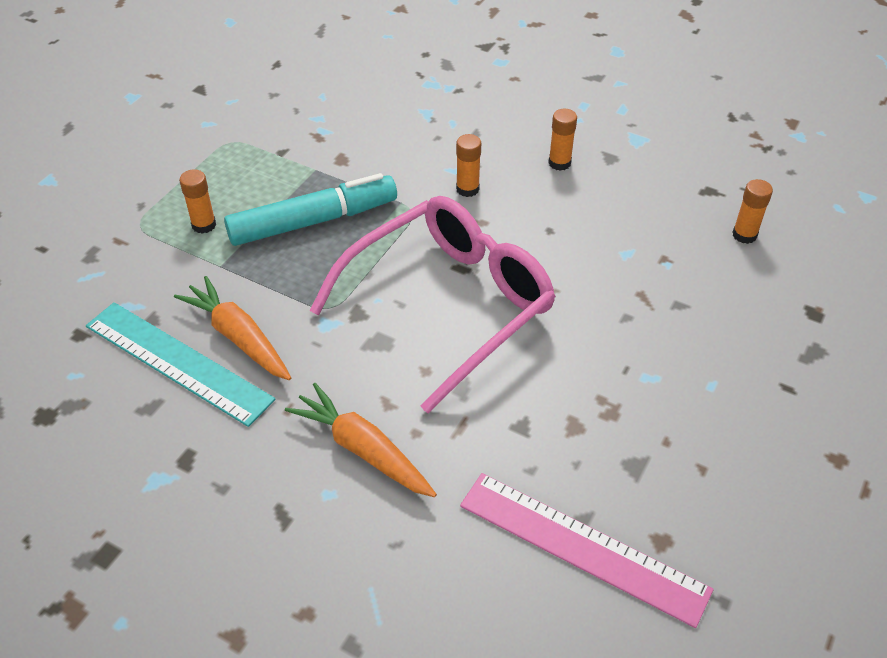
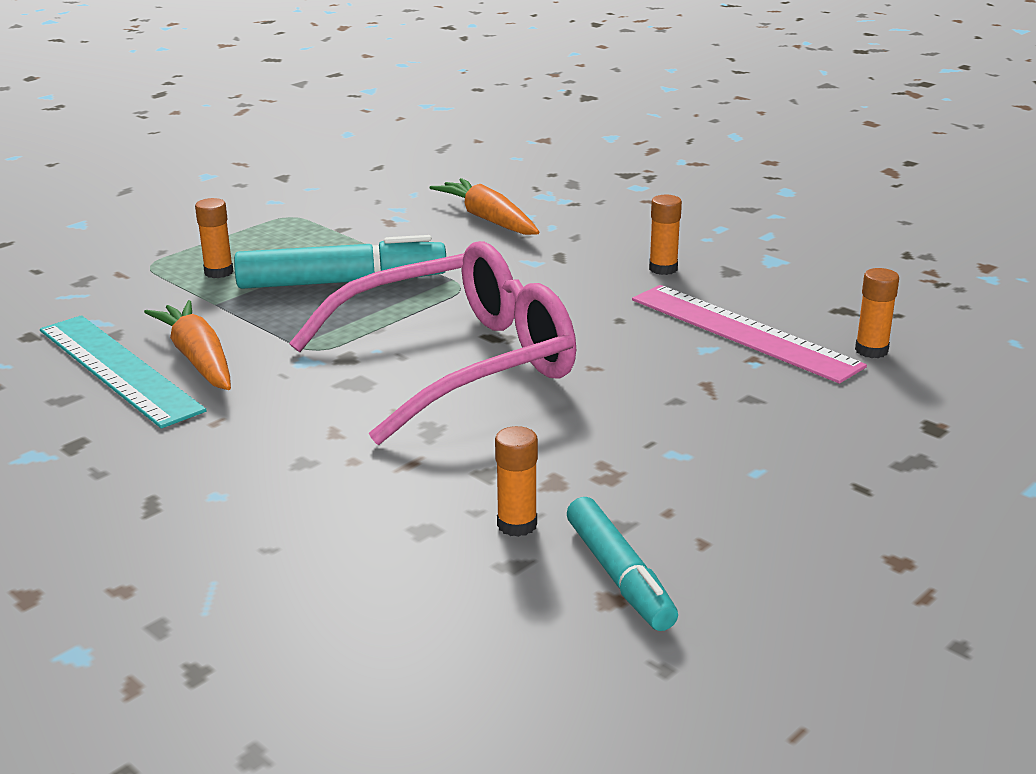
camera: 15 degrees right, 20 degrees down
orange carrot [285,383,437,497] -> orange carrot moved to [430,178,539,235]
orange glue stick [456,134,481,197] -> orange glue stick moved to [495,426,538,537]
pink ruler [460,473,714,628] -> pink ruler moved to [632,285,867,384]
none -> turquoise marker [567,497,678,631]

